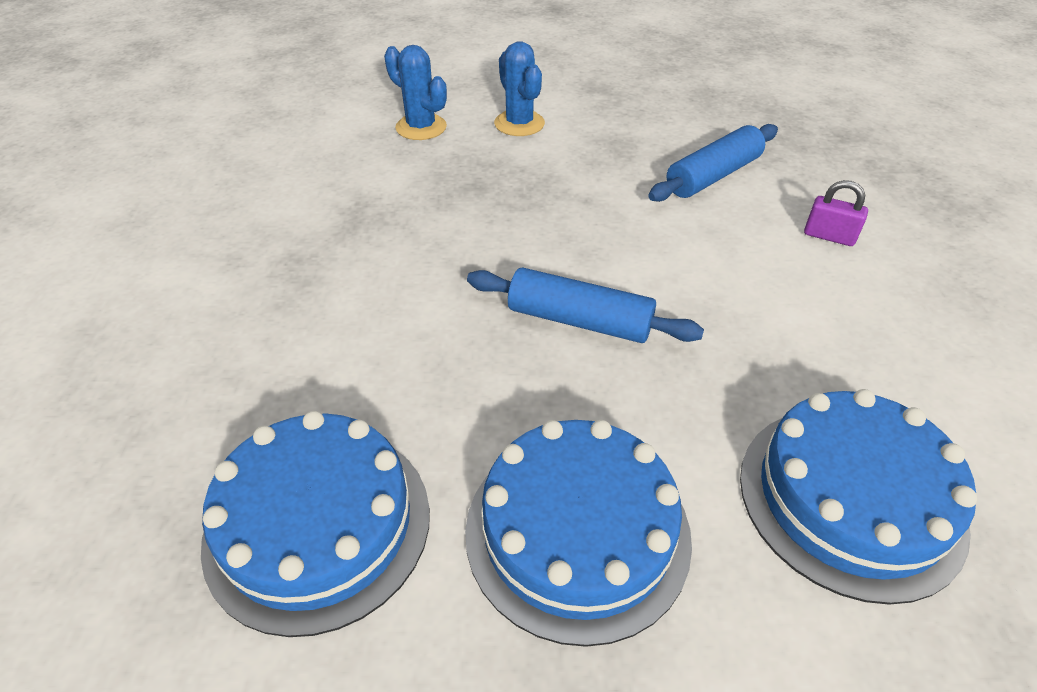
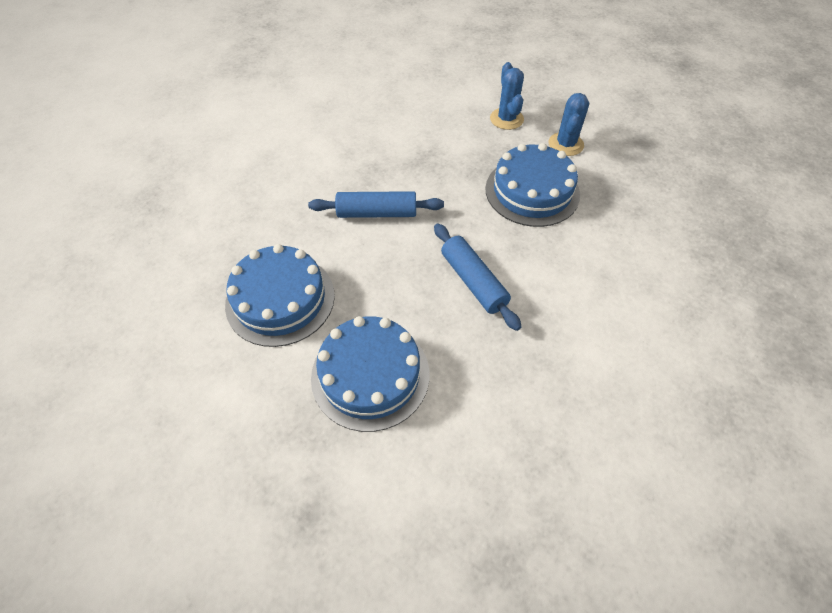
camera: 40 degrees right, 10 degrees up
blue rolling pin [648,124,778,202] -> blue rolling pin moved to [308,191,444,218]
blue cake [740,389,977,605] -> blue cake moved to [485,143,580,227]
purple padlock [804,180,868,246] -> none

